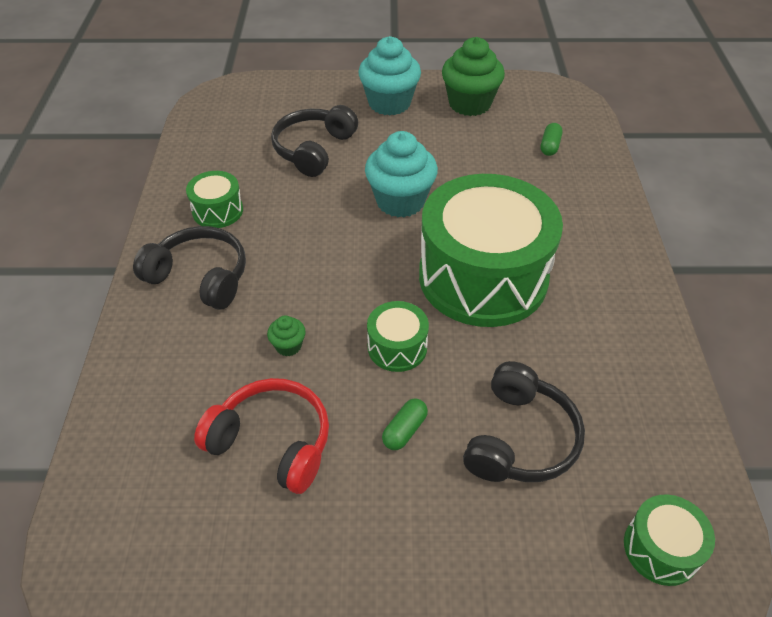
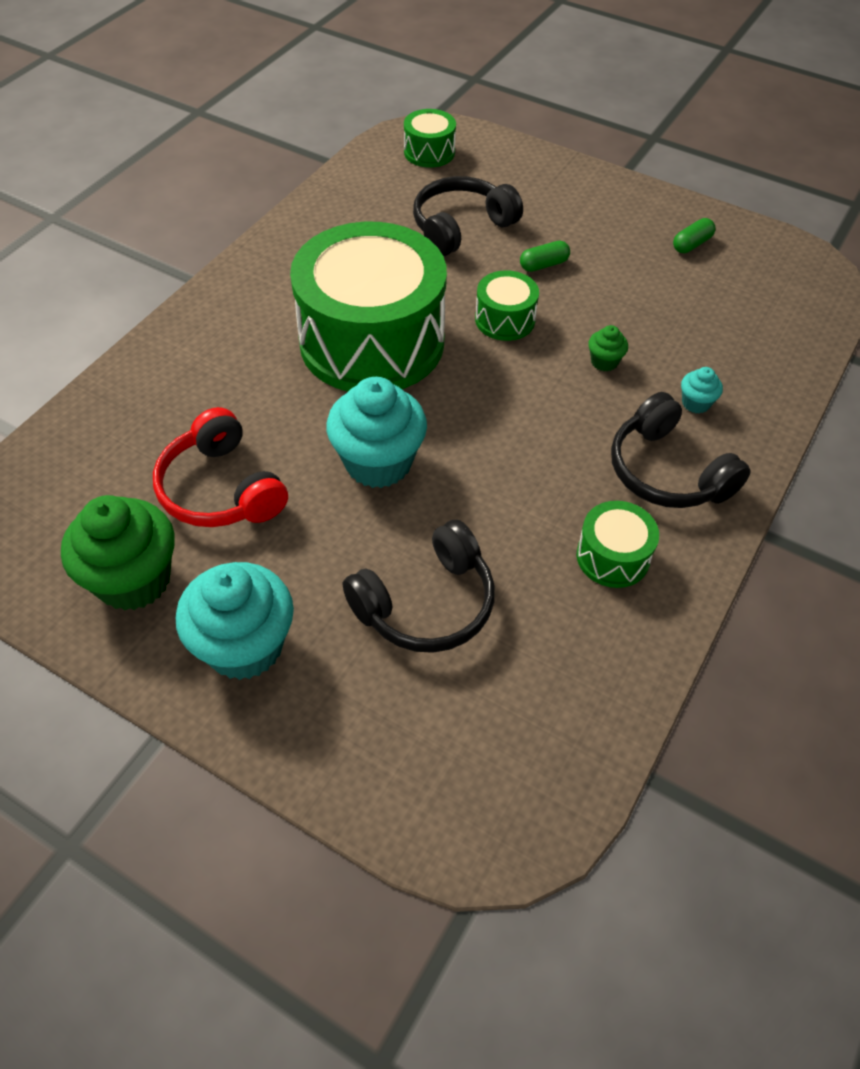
camera: 150 degrees left, 5 degrees up
red headphones [194,378,329,494] -> red headphones moved to [153,407,288,527]
green capsule [541,123,563,156] -> green capsule moved to [673,218,716,253]
none -> turquoise cupcake [681,367,723,414]

